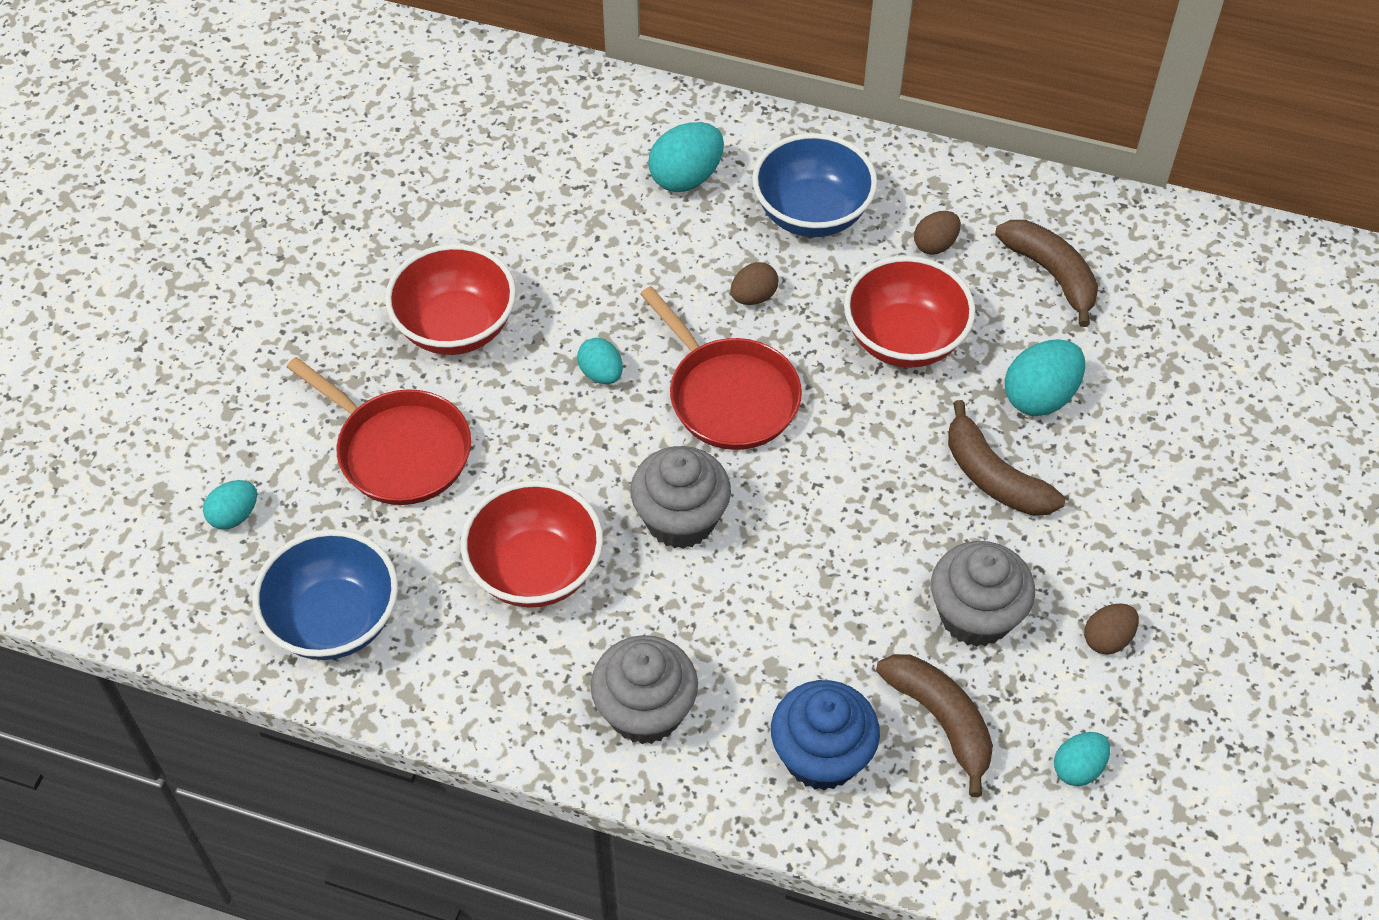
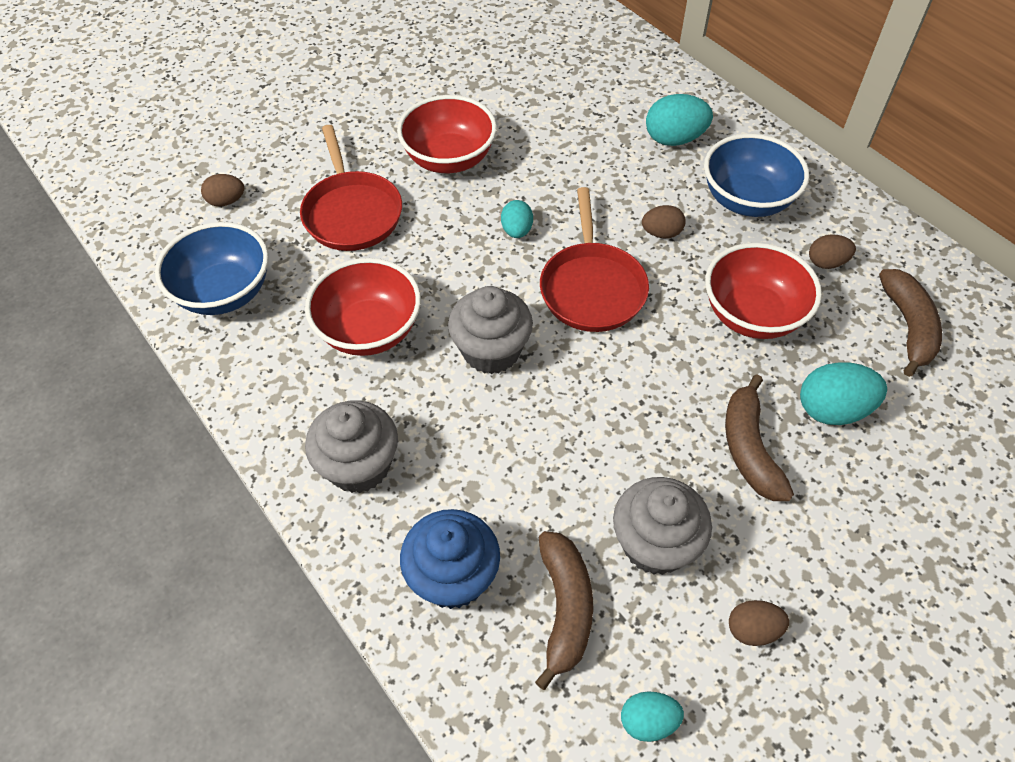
camera: 35 degrees right, 0 degrees up
turquoise egg [203,480,257,530] -> brown egg [201,174,244,207]

